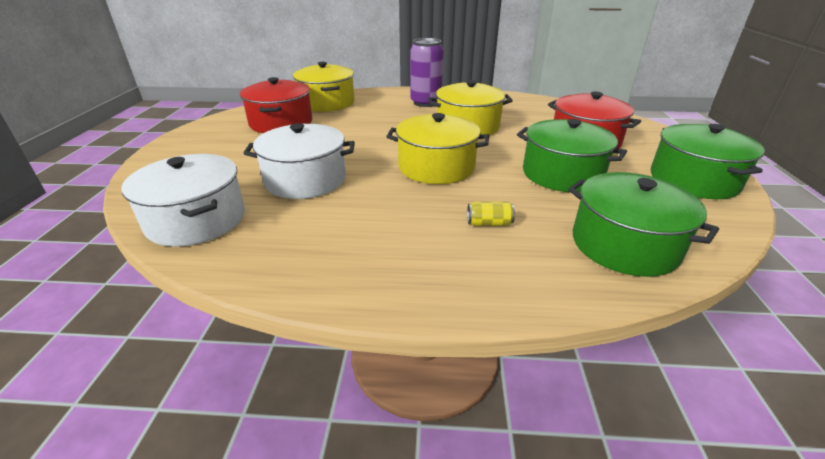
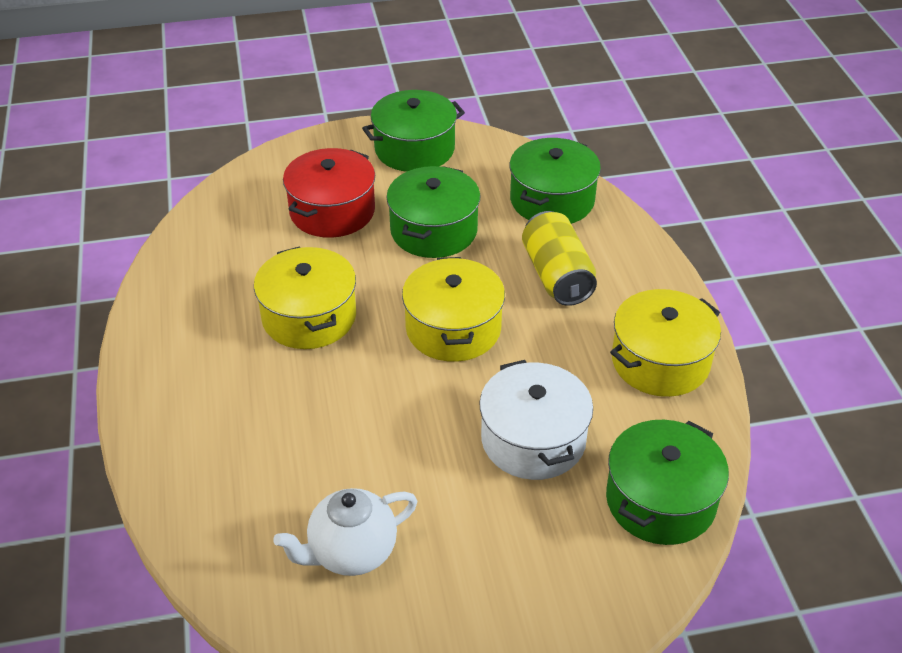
camera: 105 degrees left, 10 degrees up
white pot [121,154,245,247] -> green pot [606,420,729,545]
red pot [240,77,312,133] -> white teapot [273,488,417,576]
yellow pot [293,62,354,112] -> yellow pot moved to [610,289,721,397]
purple can [410,38,444,107] -> none
yellow can [467,202,515,226] -> yellow can [522,211,597,306], size x2.29

